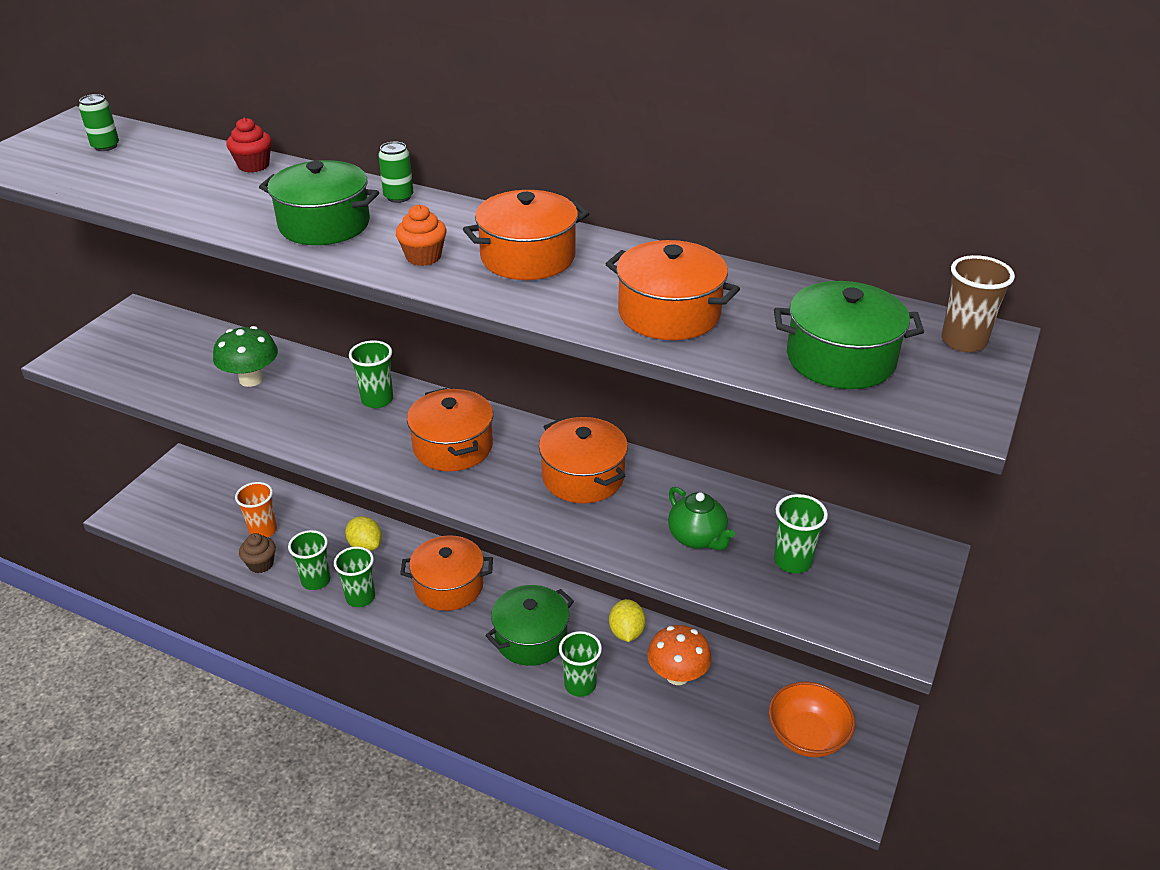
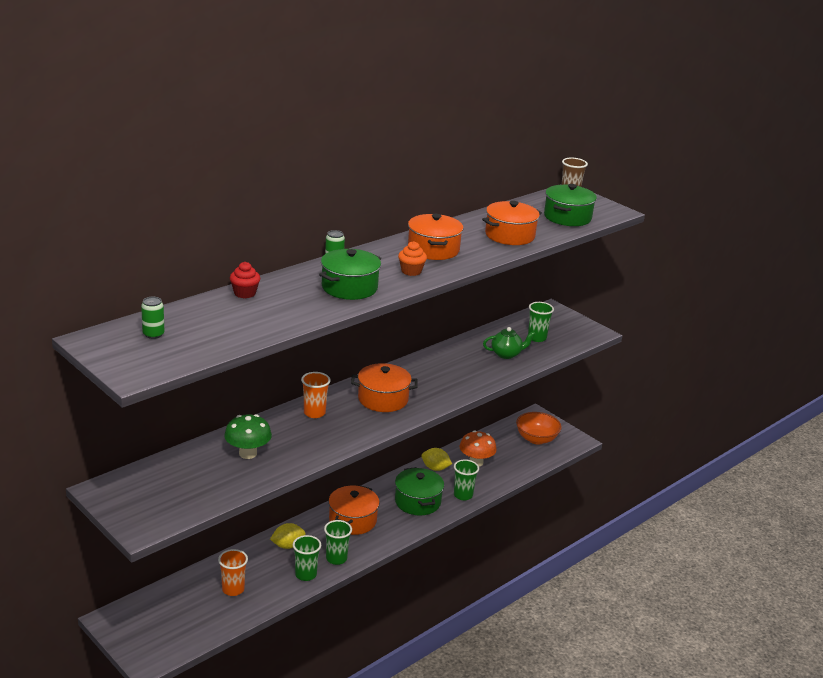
camera: 70 degrees left, 10 degrees down
brown cupcake [239,533,276,573] -> none
green cup [349,340,393,408] -> orange cup [301,372,330,418]
orange pot [539,417,628,503] -> none

